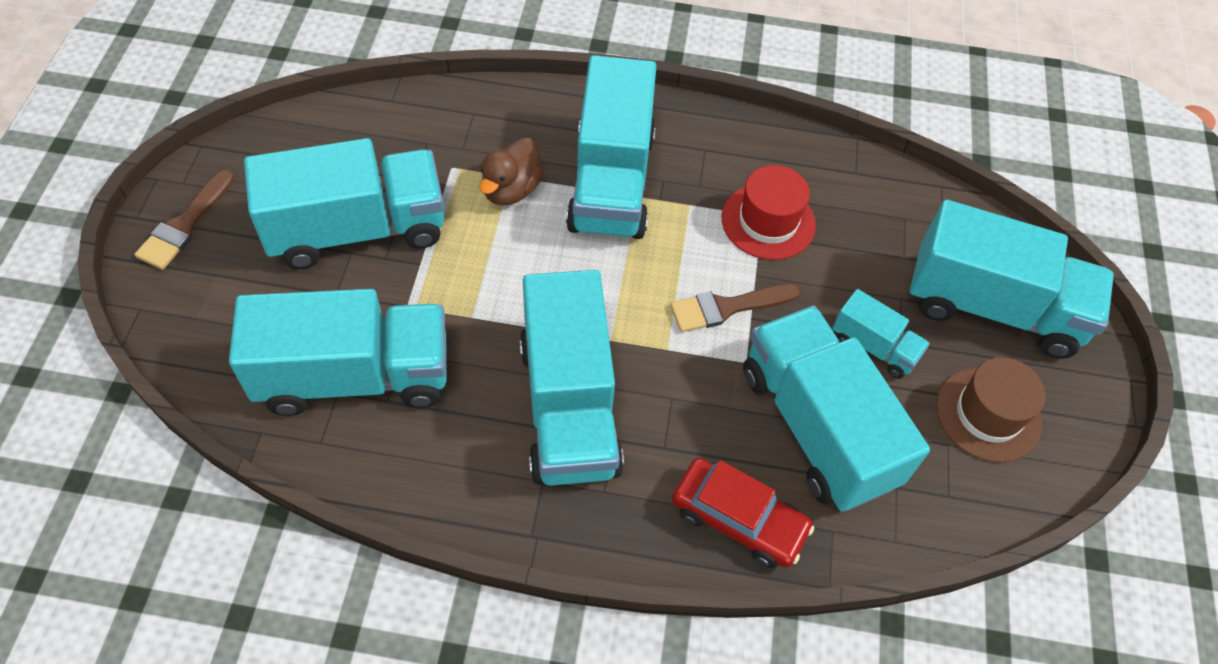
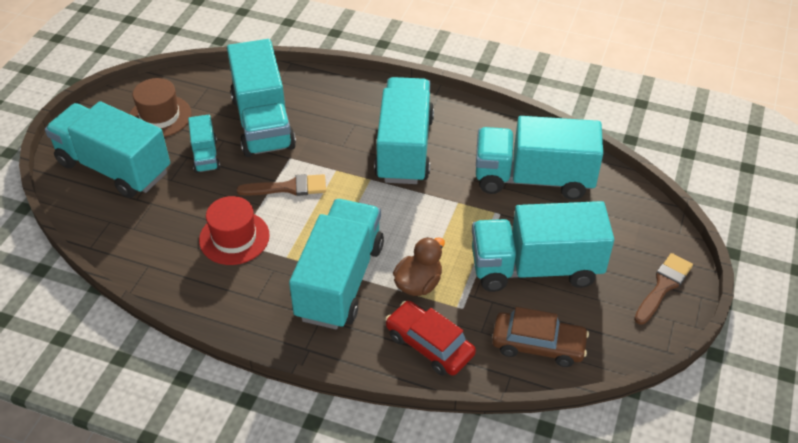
camera: 165 degrees left, 10 degrees down
red car [672,458,814,568] -> red car moved to [385,301,476,376]
turquoise truck [832,289,930,379] -> turquoise truck turned 150 degrees counterclockwise [188,115,220,173]
none -> brown car [492,307,589,367]

